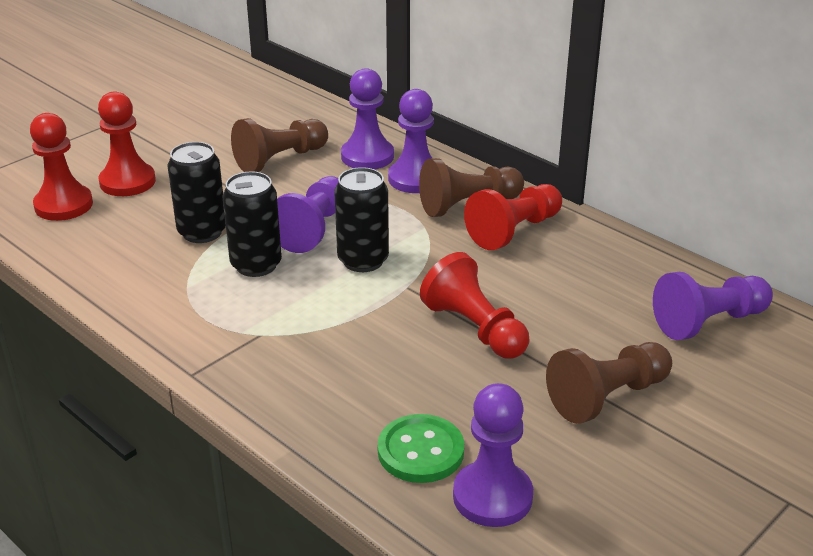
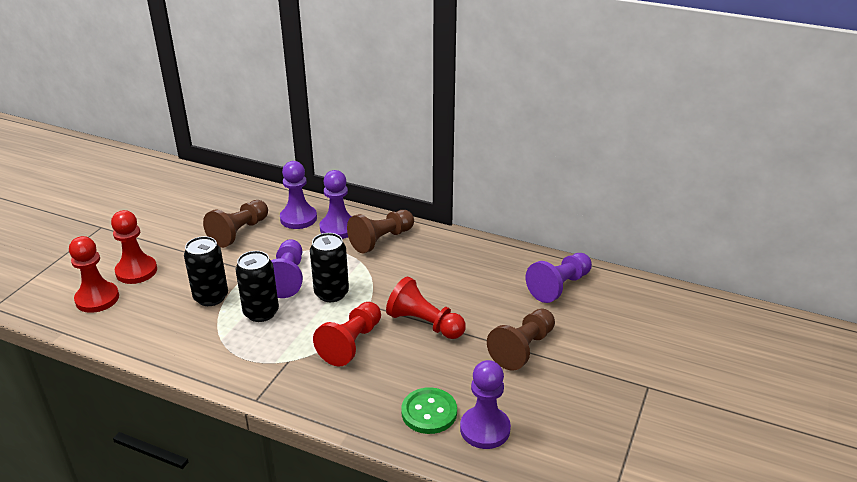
camera: 20 degrees left, 0 degrees up
red pawn [464,184,562,250] -> red pawn moved to [313,302,381,367]

